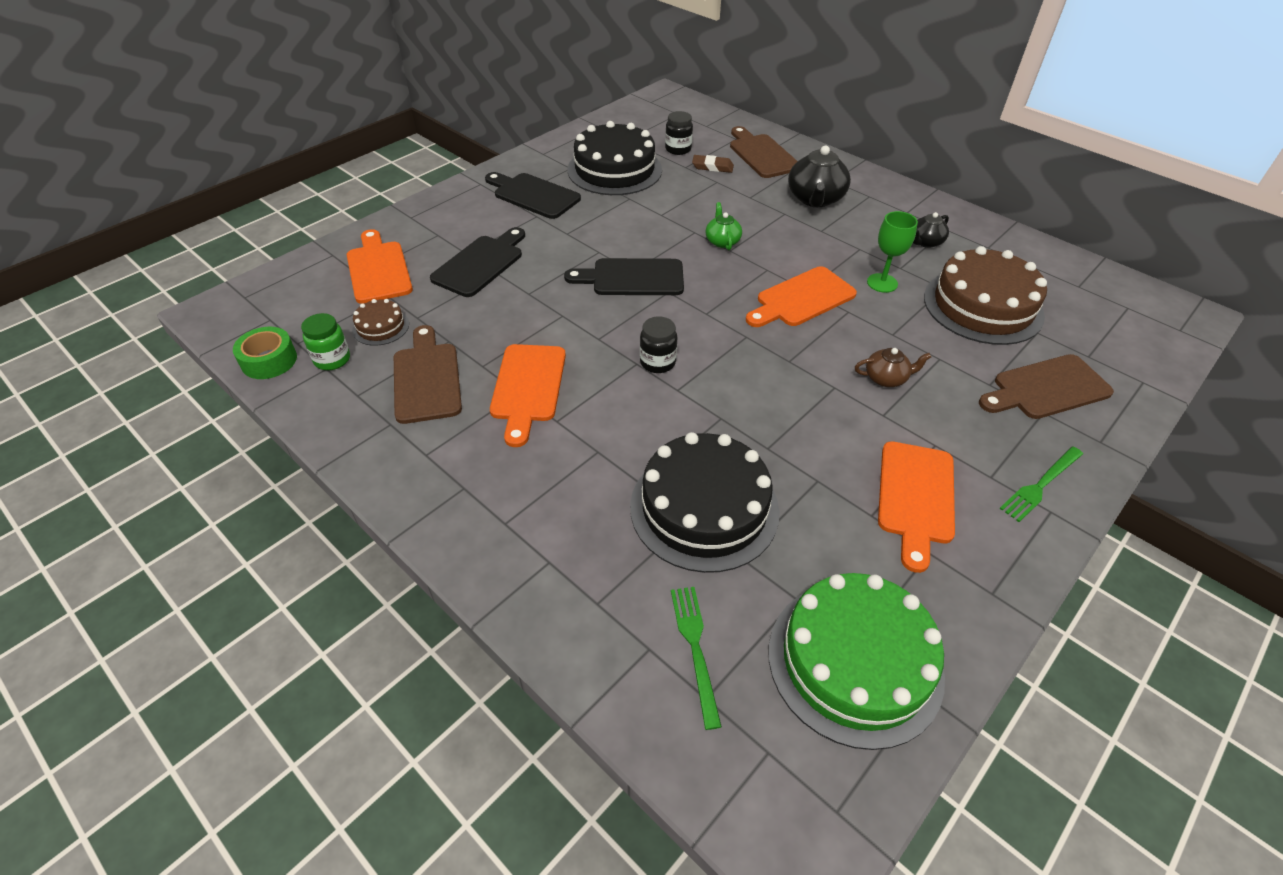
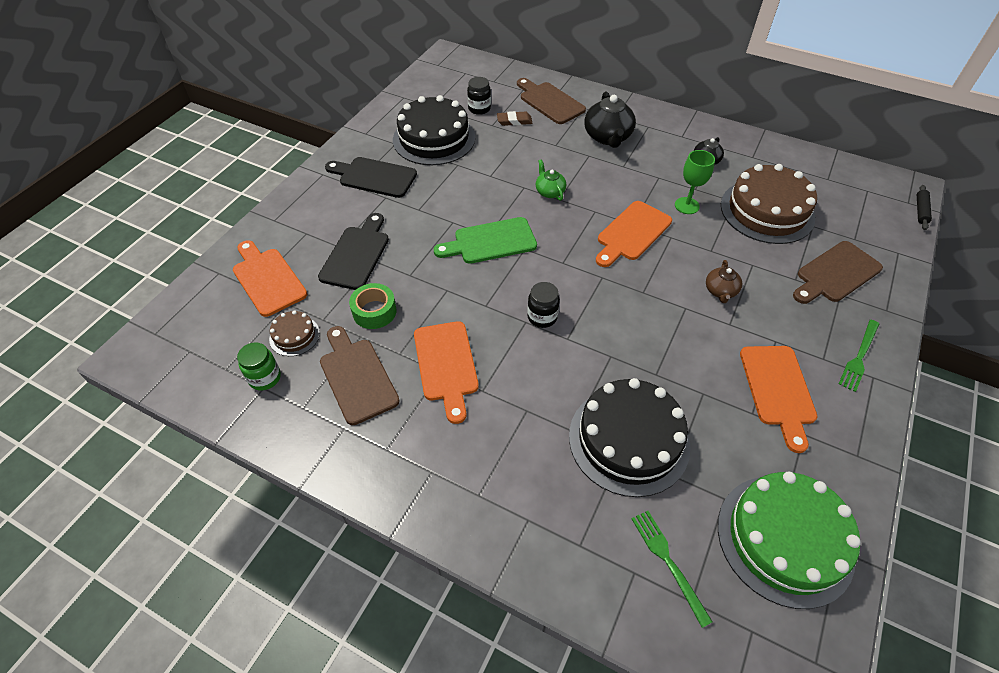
camera: 15 degrees left, 5 degrees up
green tape [233,327,297,379] -> green tape moved to [349,283,397,329]
black cutting board [564,258,684,295] -> green cutting board [434,217,537,264]
brown teapot [855,348,931,387] -> brown teapot turned 120 degrees clockwise [706,260,742,303]
none -> black rolling pin [917,185,932,230]

